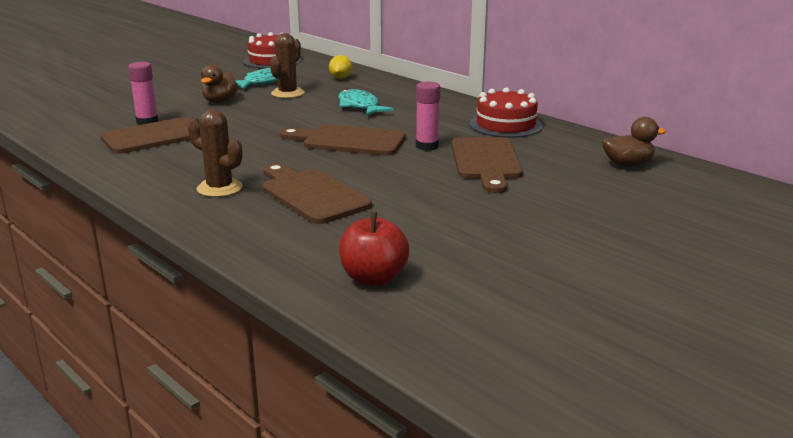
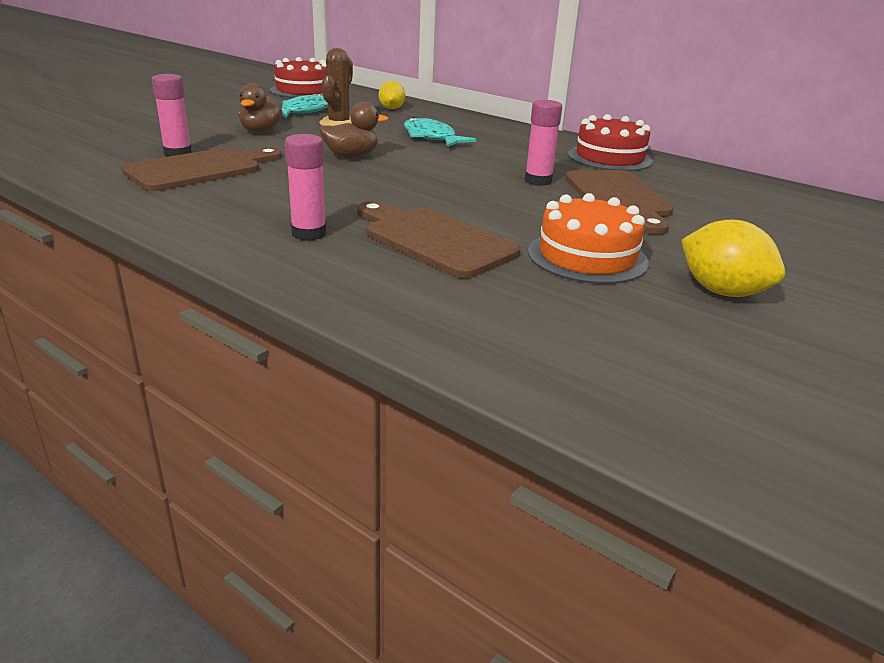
camera: 10 degrees left, 5 degrees up
brown cactus [188,109,243,197] -> pink glue stick [285,134,326,241]
brown cutting board [280,124,406,155] -> none
red apple [339,212,409,286] -> none
brown duck [602,117,666,167] -> brown duck moved to [319,102,388,158]
none -> orange cake [528,193,649,284]
none -> yellow lemon [681,220,785,297]

